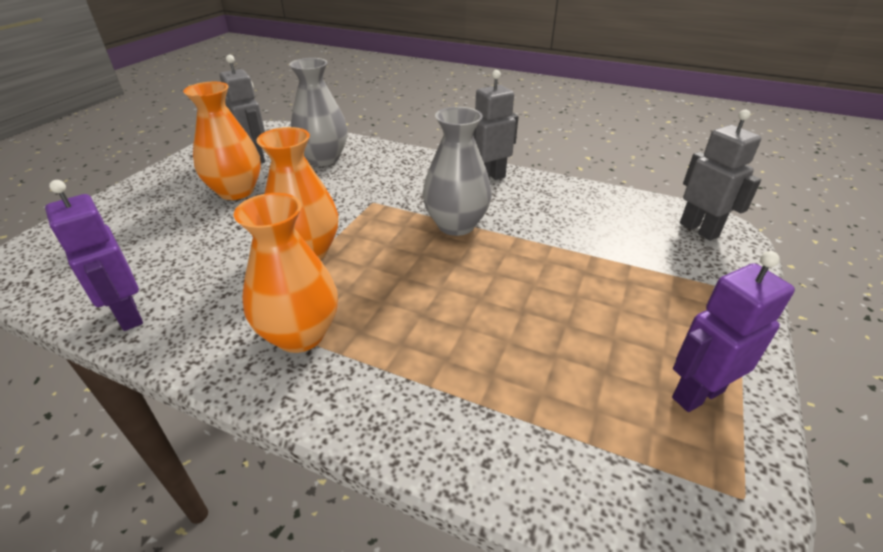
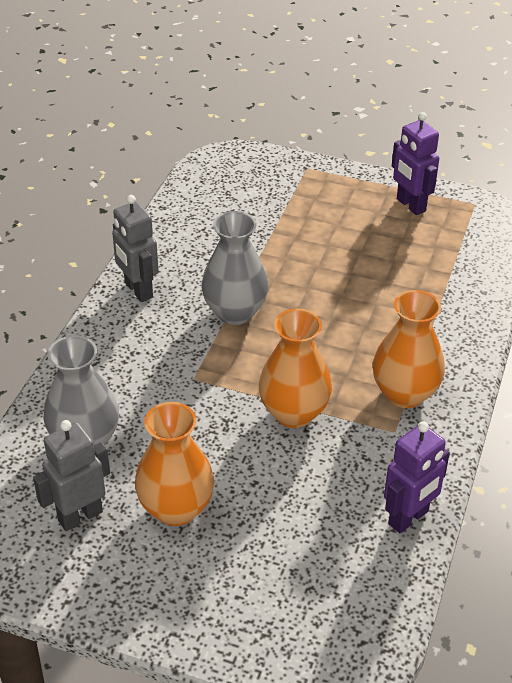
camera: 95 degrees left, 5 degrees up
grey robot [680,109,761,241] -> none

